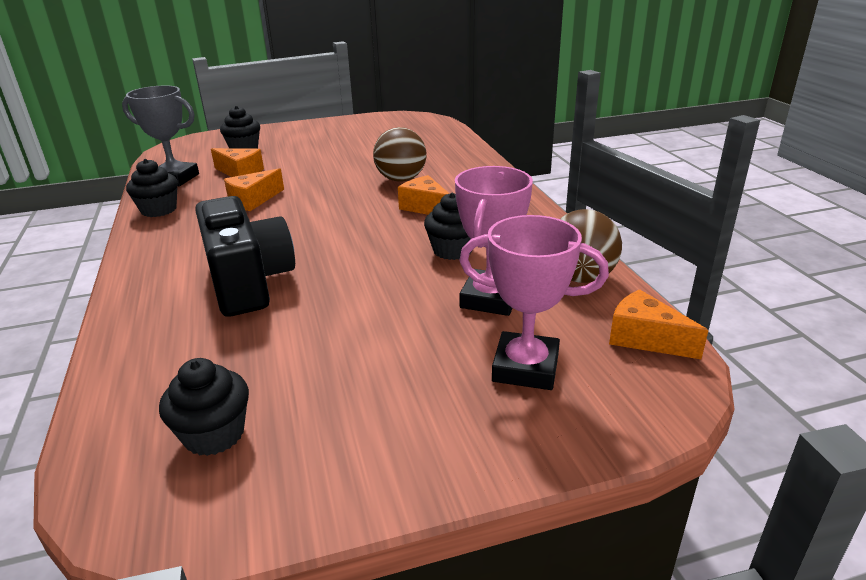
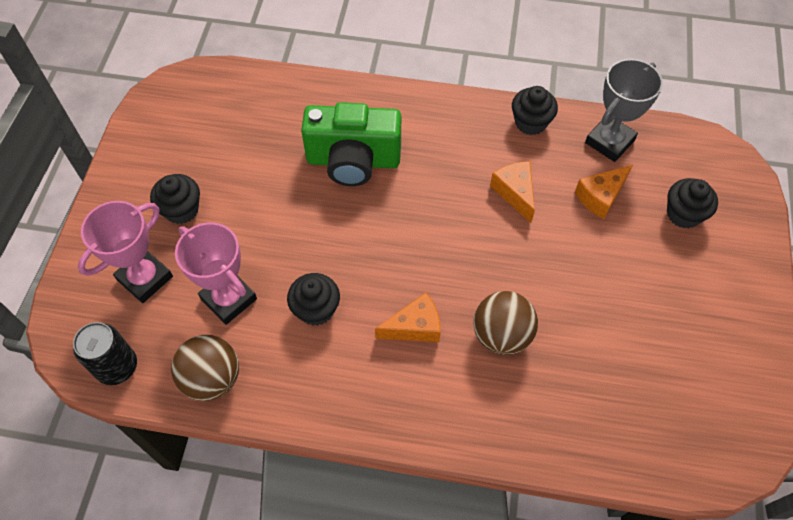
camera: 115 degrees right, 30 degrees up
black cupcake [159,358,249,456] -> black cupcake moved to [150,174,200,224]
black camera [195,196,295,317] -> green camera [301,102,401,186]
orange cheese [609,289,709,359] -> black can [73,322,137,385]

